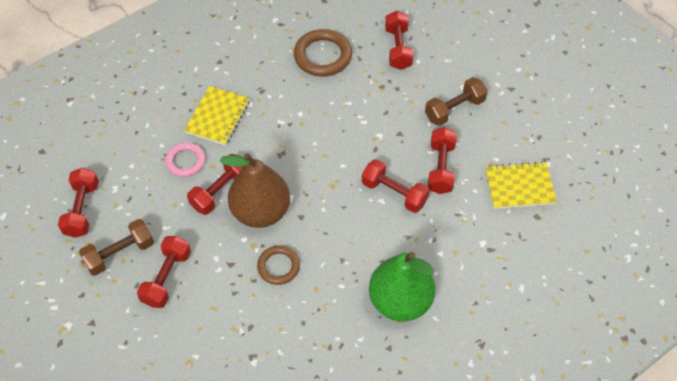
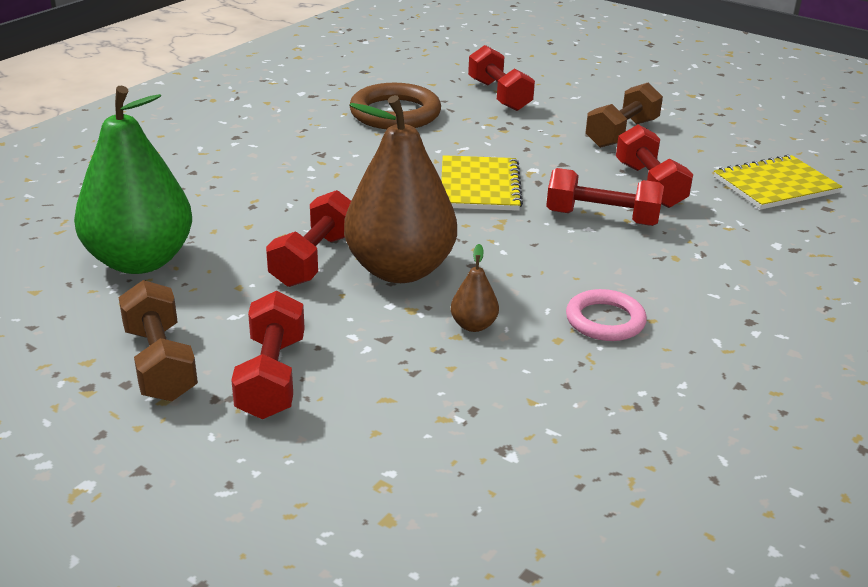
camera: 20 degrees left, 25 degrees down
red dumbbell [58,168,99,238] -> none
brown dumbbell [79,219,154,276] -> brown dumbbell turned 60 degrees counterclockwise [118,280,198,401]
pink ring [165,143,205,177] -> pink ring moved to [566,289,647,341]
yellow notebook [184,86,250,145] -> yellow notebook moved to [441,155,523,211]
brown ring [257,245,300,285] -> brown pear [451,244,499,332]
green pear [369,252,435,322] -> green pear moved to [74,86,192,274]

